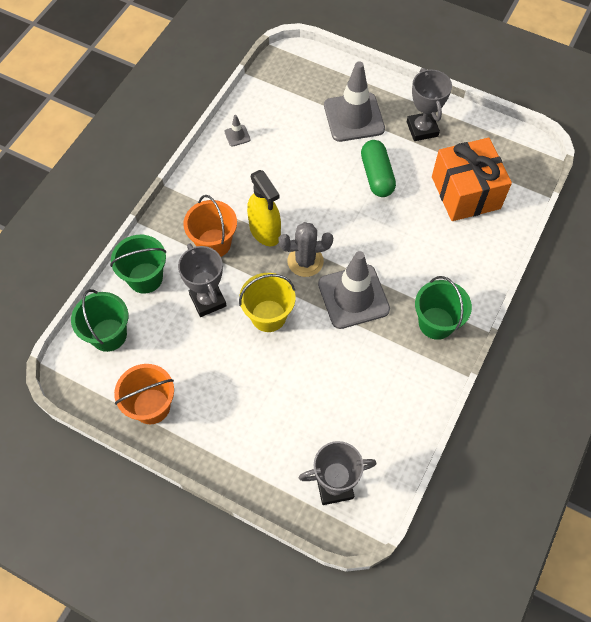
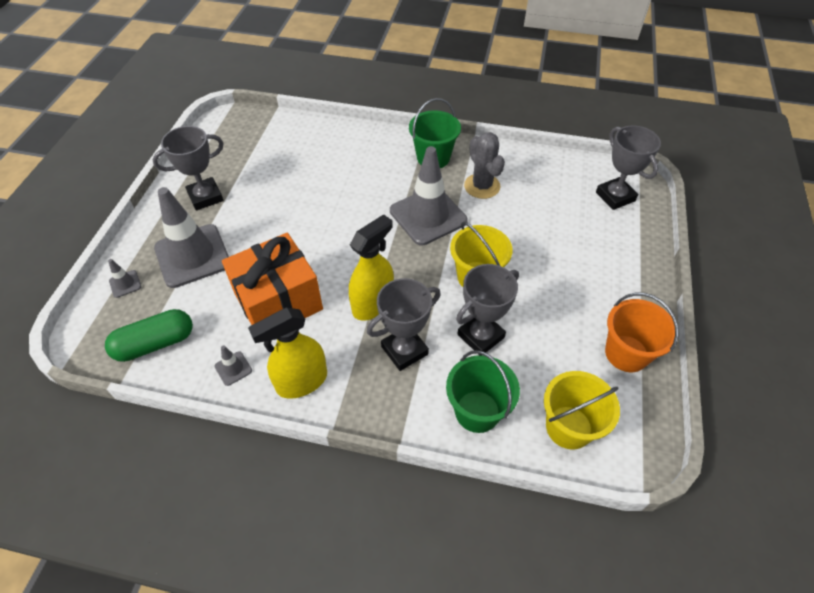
camera: 105 degrees left, 10 degrees down
green bucket [71,289,128,352] -> yellow bucket [544,371,620,449]
orange bucket [183,195,237,257] -> grey trophy [367,278,441,371]
grey cactus [278,222,333,277] -> grey cactus moved to [464,132,505,199]
green capsule [361,140,396,197] -> green capsule moved to [105,309,193,362]
orange gift [432,138,512,221] -> orange gift moved to [222,233,323,325]
none -> grey traffic cone [108,259,141,298]
none -> yellow spray bottle [248,308,327,399]

